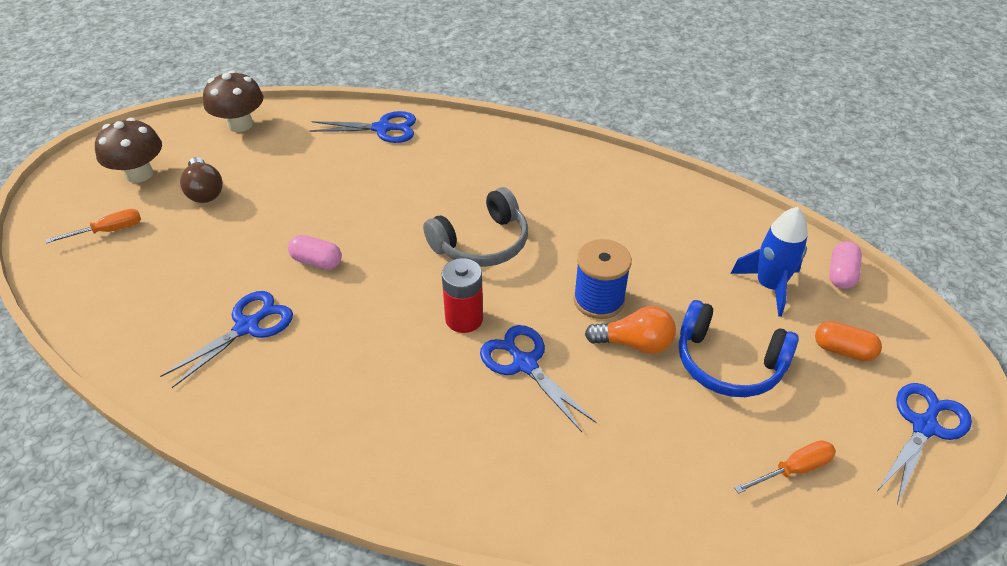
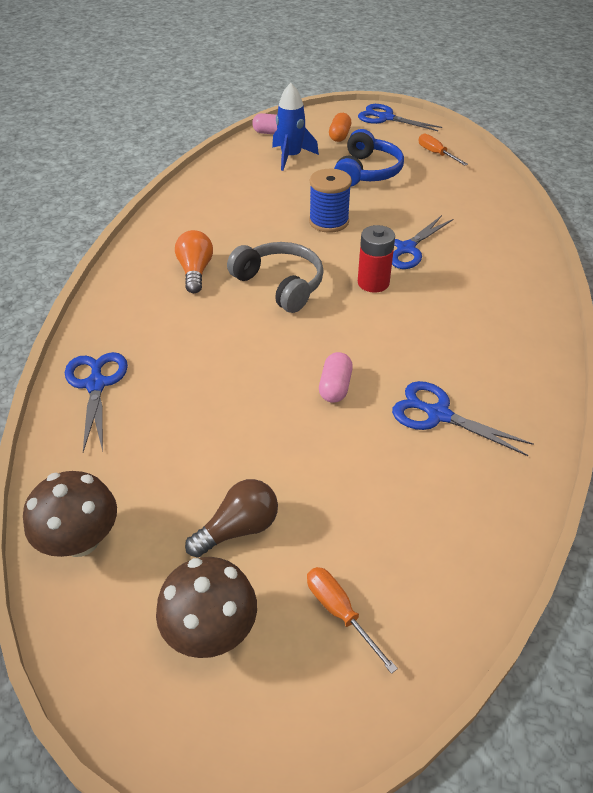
camera: 100 degrees left, 0 degrees up
orange light bulb [585,306,676,354] -> orange light bulb moved to [175,230,213,293]

